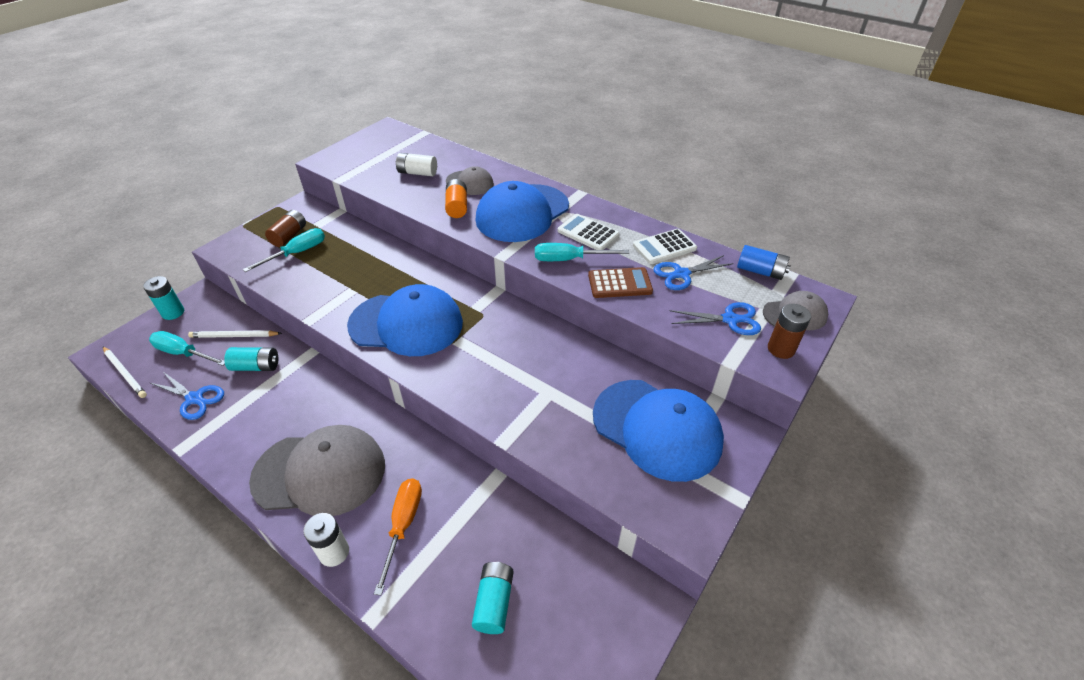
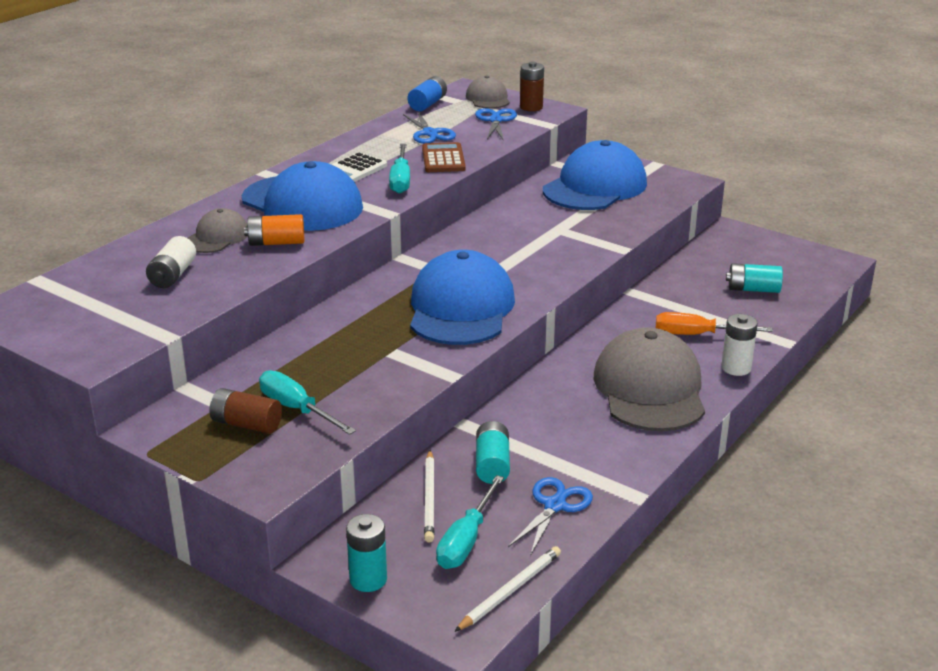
camera: 90 degrees left, 15 degrees down
white calculator [633,229,697,264] -> none

